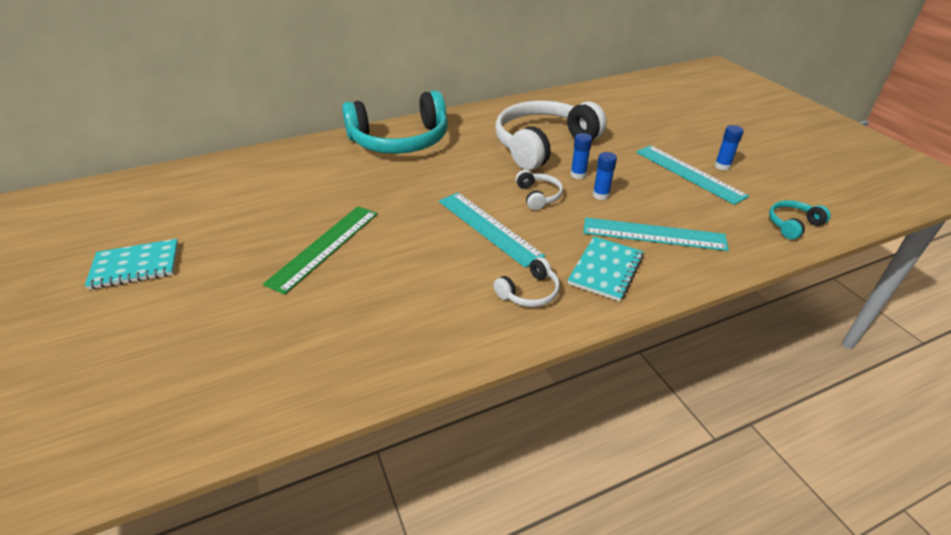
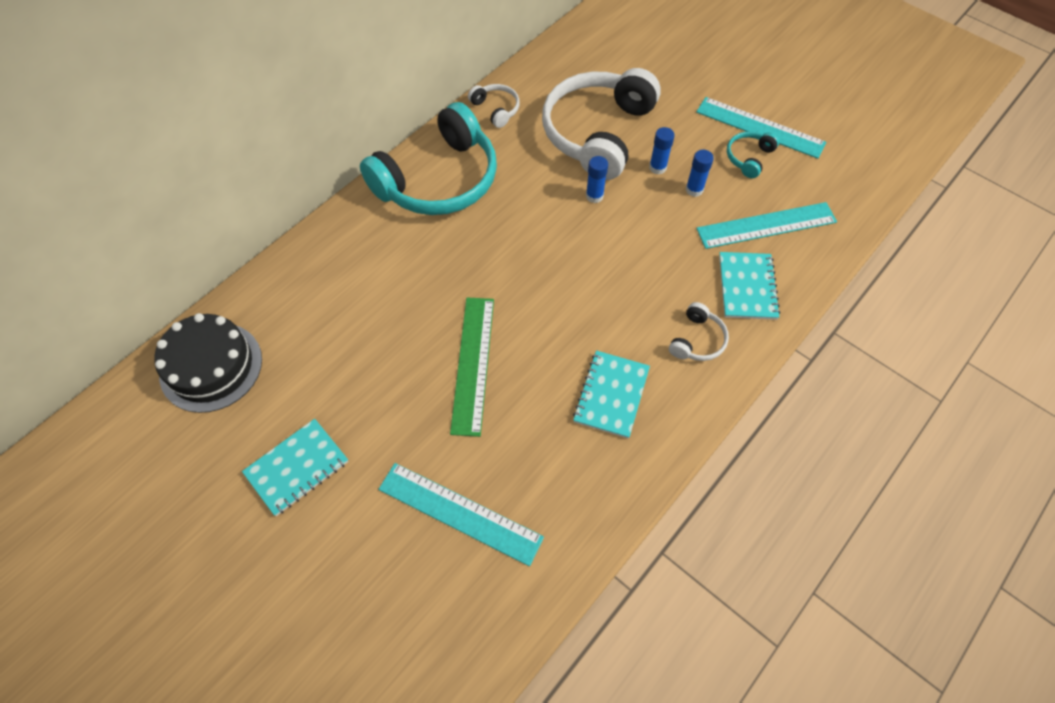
camera: 25 degrees left, 20 degrees up
turquoise ruler [439,192,545,268] -> turquoise ruler moved to [378,463,544,566]
white headphones [516,170,563,210] -> white headphones moved to [468,84,520,128]
blue glue stick [715,125,744,170] -> blue glue stick moved to [586,156,608,203]
turquoise headphones [769,200,831,240] -> turquoise headphones moved to [727,131,779,178]
none -> black cake [154,313,262,413]
none -> turquoise notebook [573,350,650,439]

